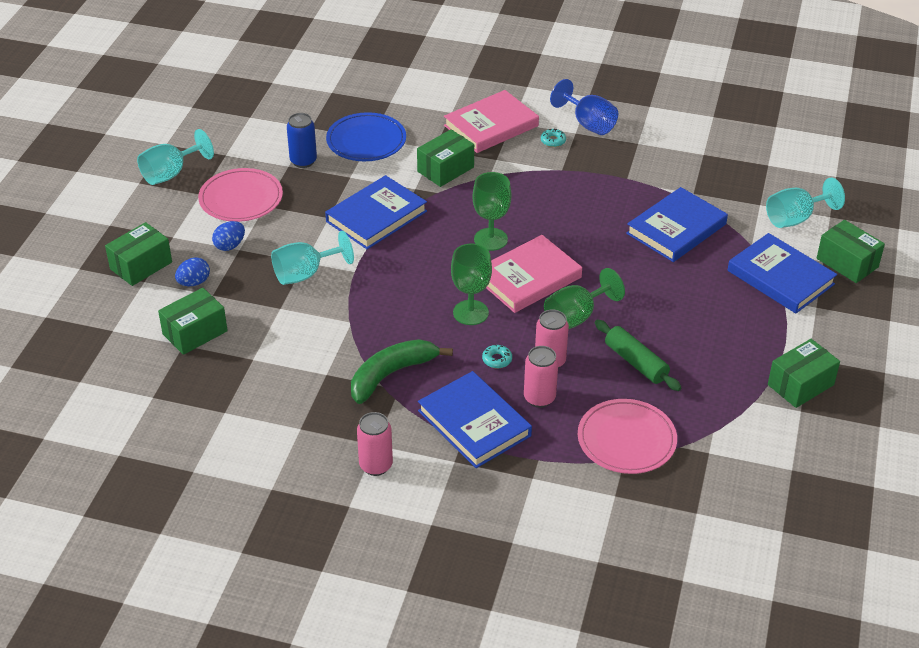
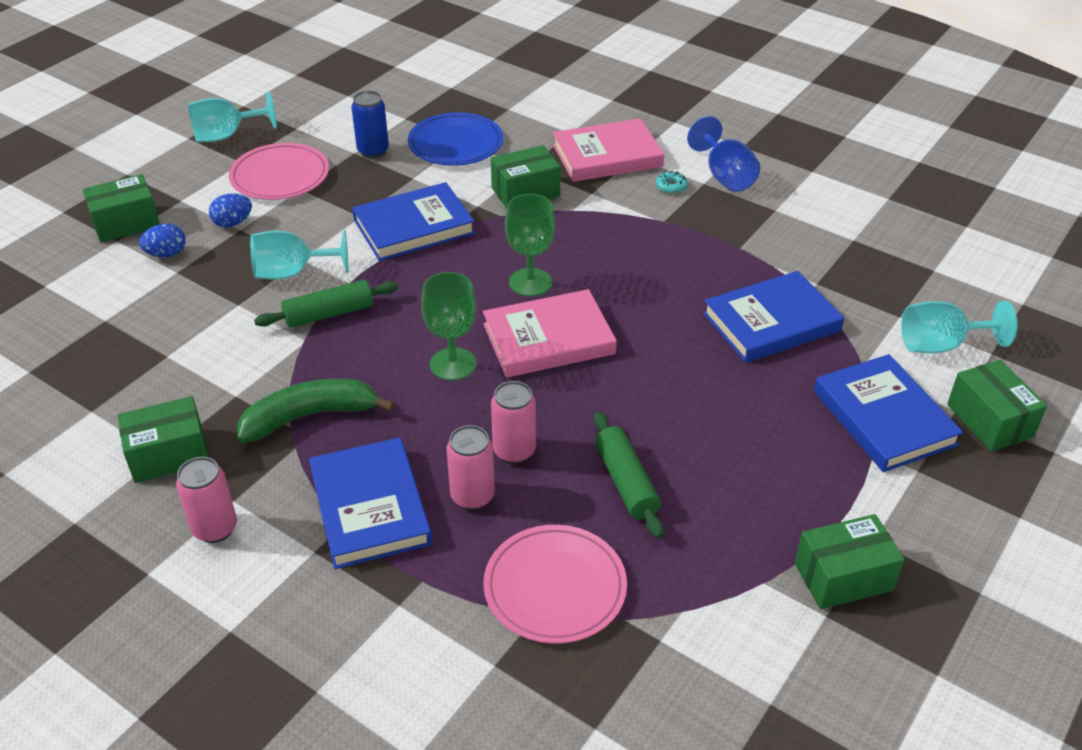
camera: 20 degrees right, 0 degrees up
green box [158,288,228,355] -> green box moved to [117,396,209,483]
turquoise donut [482,344,512,368] -> none
green goblet [544,268,625,329] -> none
none -> green rolling pin [254,280,399,328]

